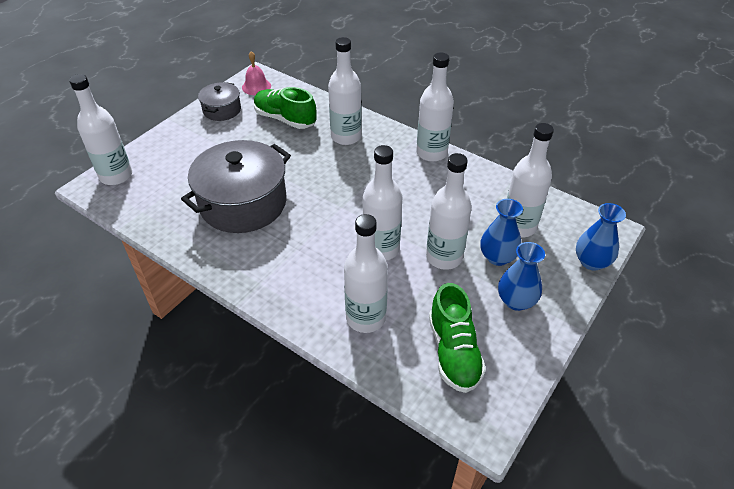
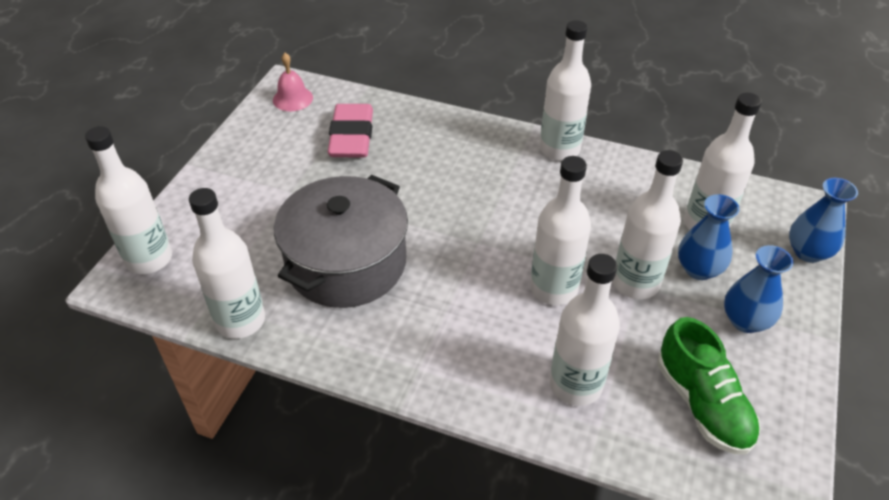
camera: 15 degrees left, 0 degrees up
grey pot [198,82,241,121] -> none
green shoe [254,87,317,129] -> pink eraser [328,104,373,157]
white bottle [328,37,362,145] -> white bottle moved to [189,188,265,339]

